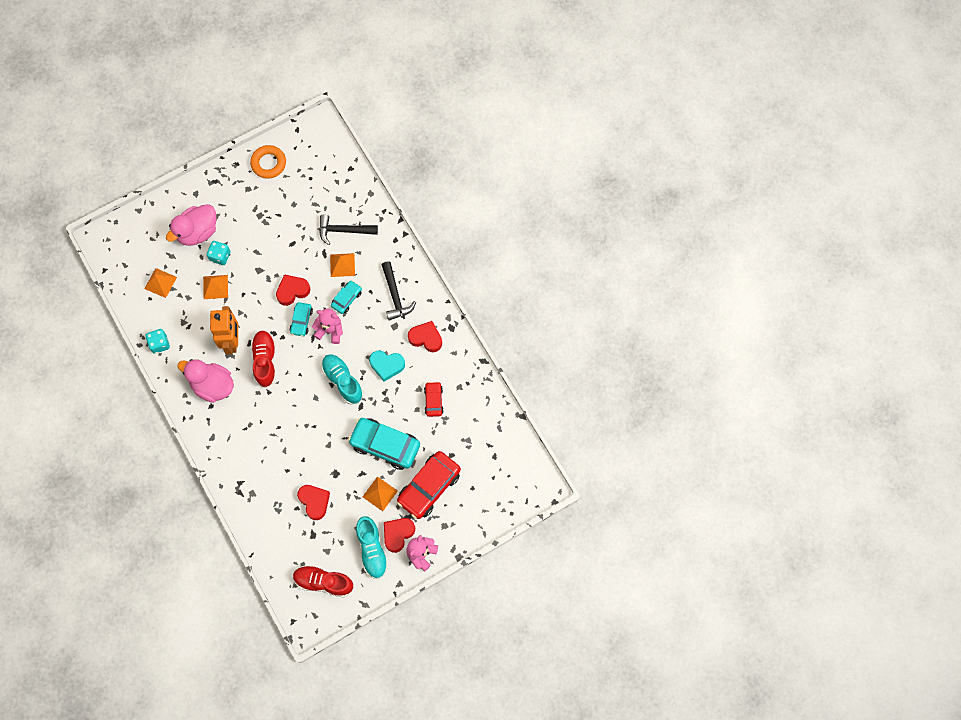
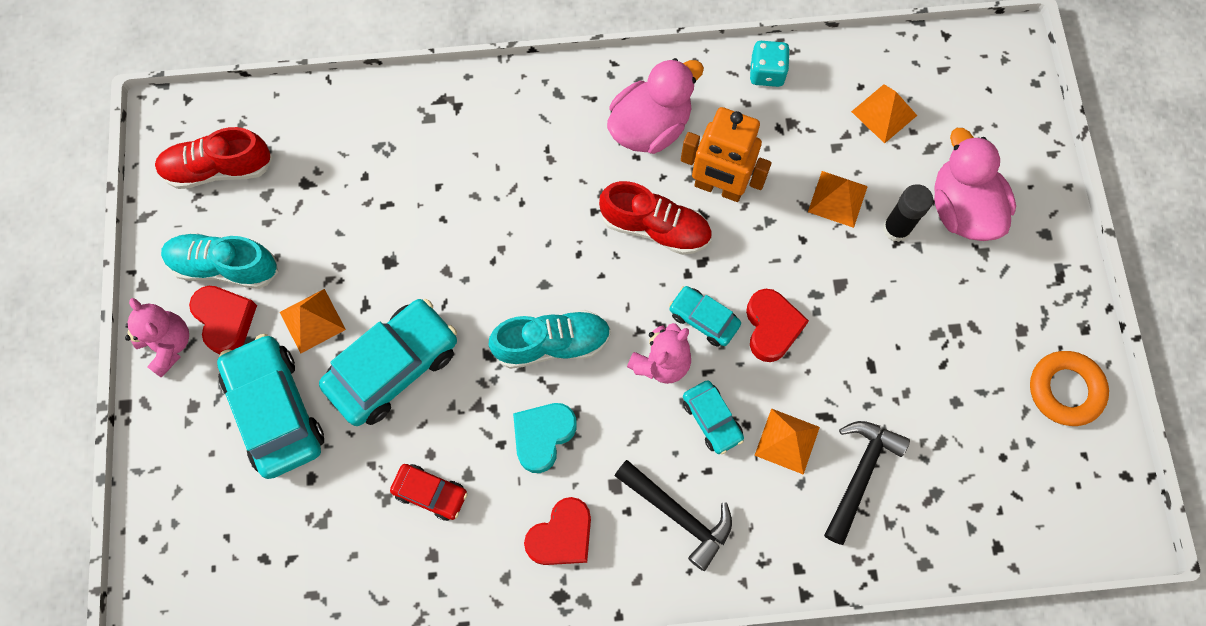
camera: 115 degrees right, 0 degrees up
turquoise dice [207,241,230,265] -> black glue stick [883,184,933,242]
red shoe [293,565,354,598] -> red shoe turned 135 degrees counterclockwise [155,127,273,189]
red heart [297,485,330,520] -> none
black hammer [381,261,416,321] -> black hammer turned 150 degrees counterclockwise [614,460,732,571]
red car [397,451,461,519] -> turquoise car [217,334,324,479]

